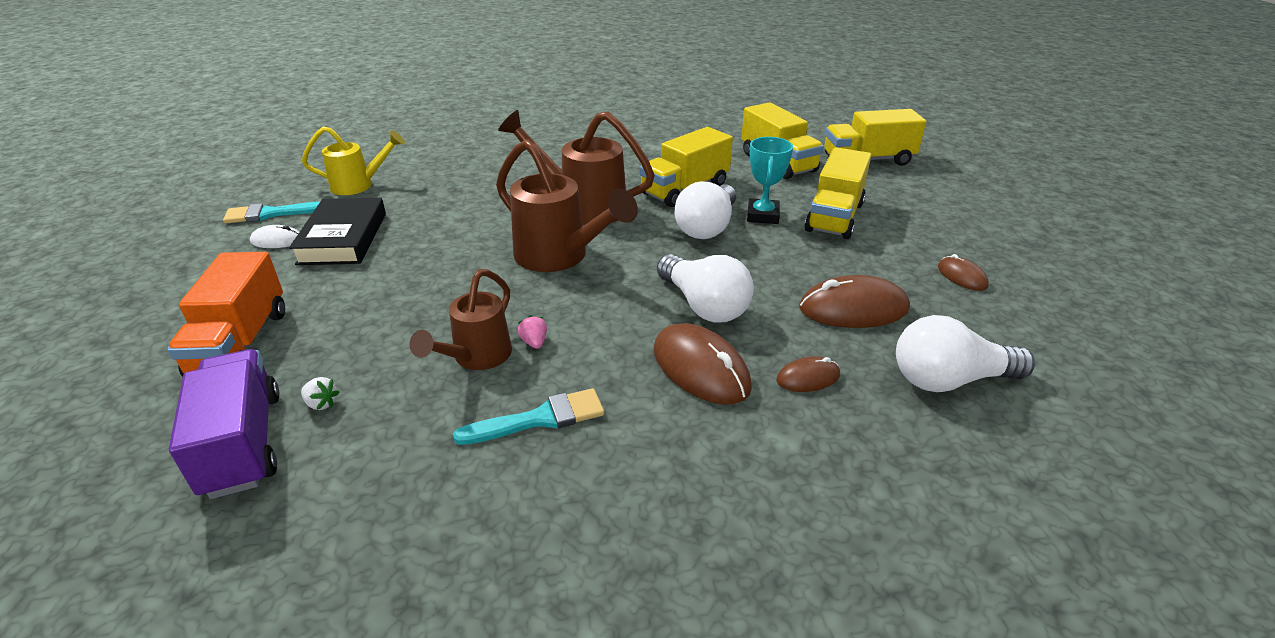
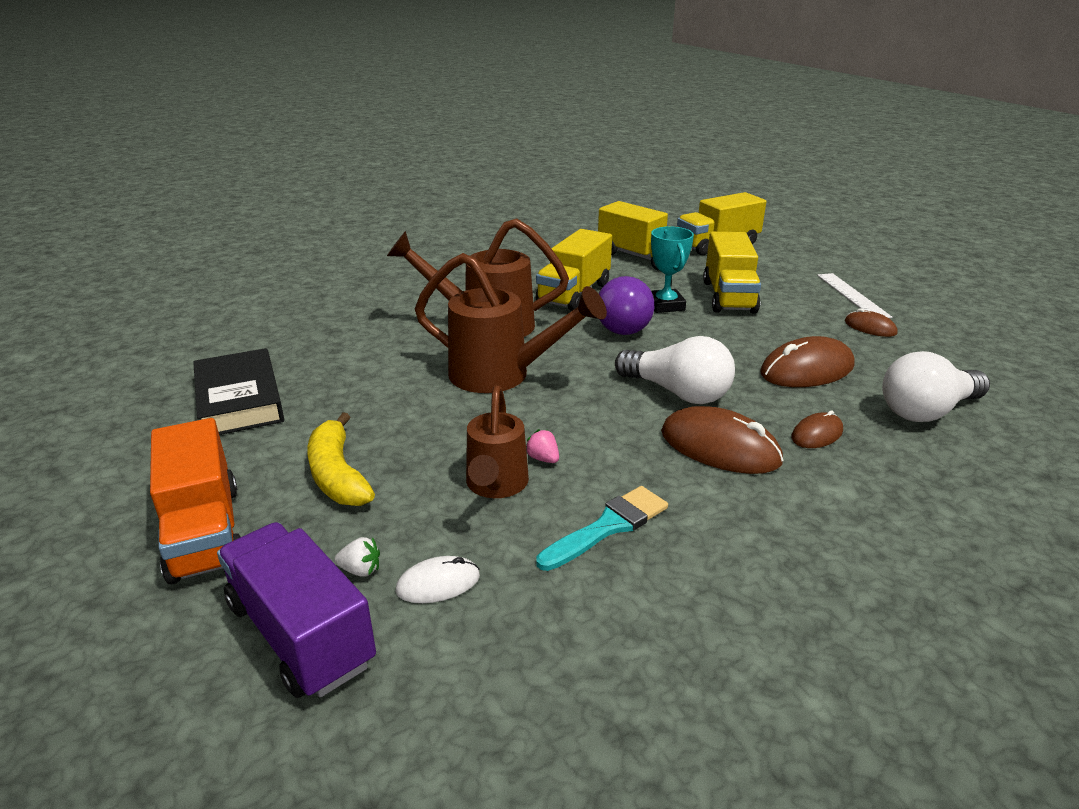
camera: 20 degrees left, 5 degrees down
turquoise brush [223,201,320,223] -> none
white mouse [250,225,299,248] -> white mouse moved to [396,556,480,603]
yellow watering can [302,126,405,195] -> none
white light bulb [674,181,736,239] -> purple light bulb [599,276,654,335]
none -> yellow banana [307,412,375,506]
none -> white ruler [817,273,892,318]

